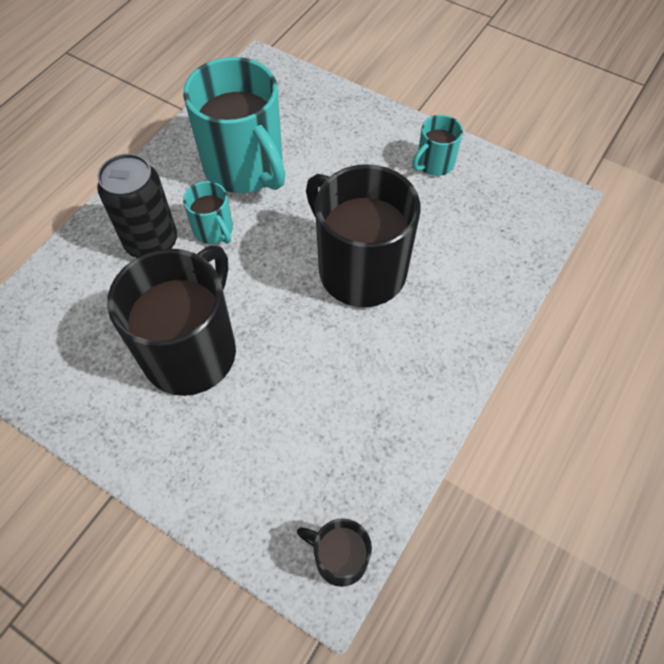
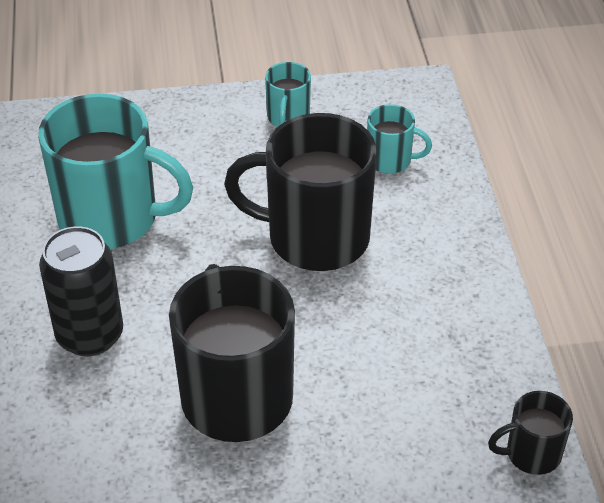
camera: 40 degrees left, 15 degrees down
turquoise mug [183,181,233,244] -> turquoise mug moved to [367,104,432,174]

